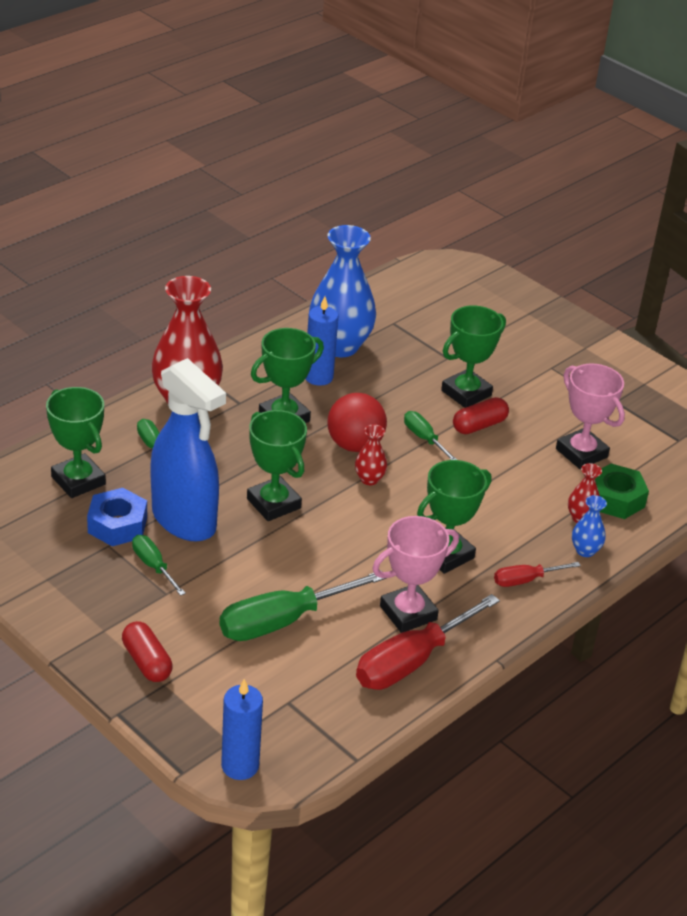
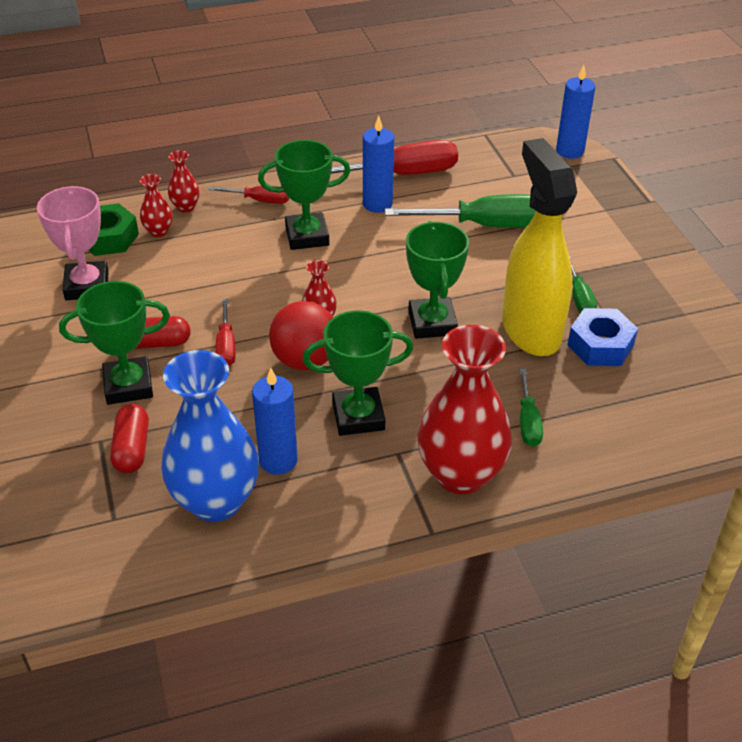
camera: 150 degrees left, 5 degrees up
green trophy [46,387,106,498] -> none
red capsule [122,621,173,682] -> red capsule moved to [110,404,149,473]
blue spray bottle [150,358,226,541] -> yellow spray bottle [502,138,577,356]
pink trophy [372,516,459,633] -> blue candle [363,116,394,213]
green screwdriver [404,411,457,460] -> red screwdriver [216,299,236,366]
blue vase [572,495,607,557] -> red vase [168,150,200,213]

